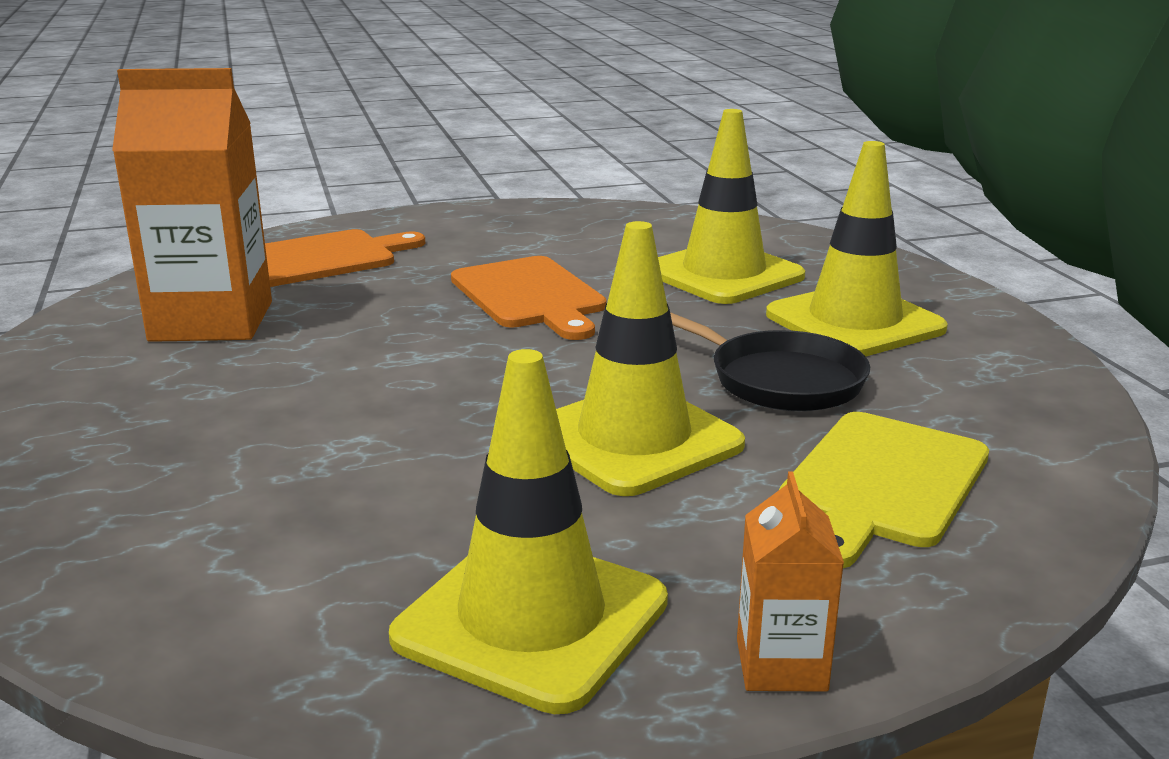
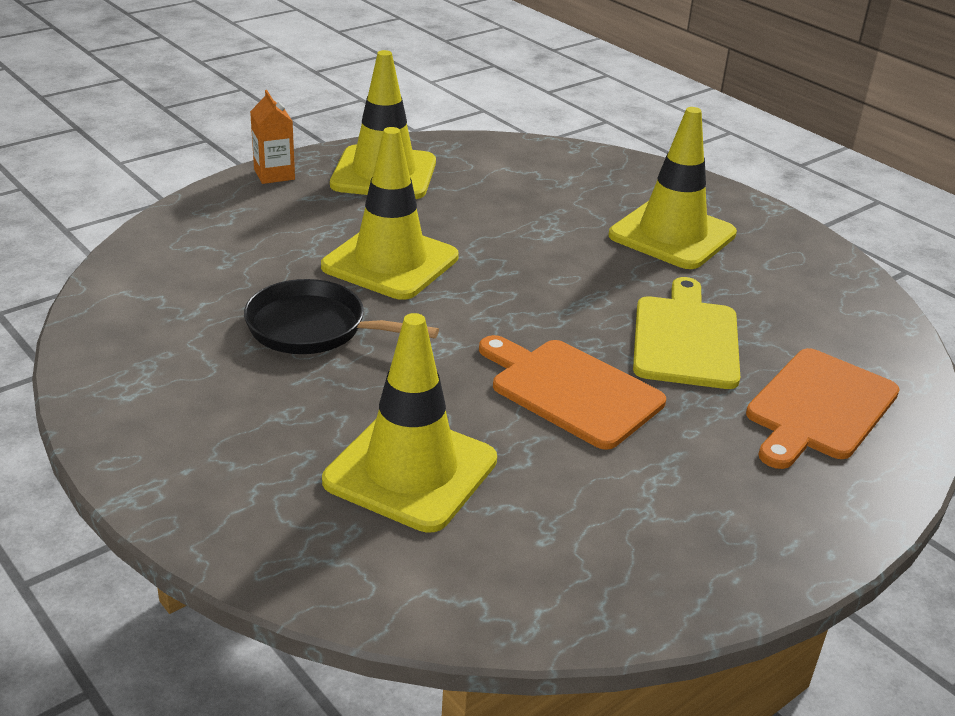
camera: 155 degrees right, 10 degrees up
orange carton [112,68,272,342] -> none
yellow traffic cone [766,141,948,357] -> yellow traffic cone moved to [609,107,737,269]
yellow cutting board [779,412,989,568] -> yellow cutting board moved to [633,277,740,389]

